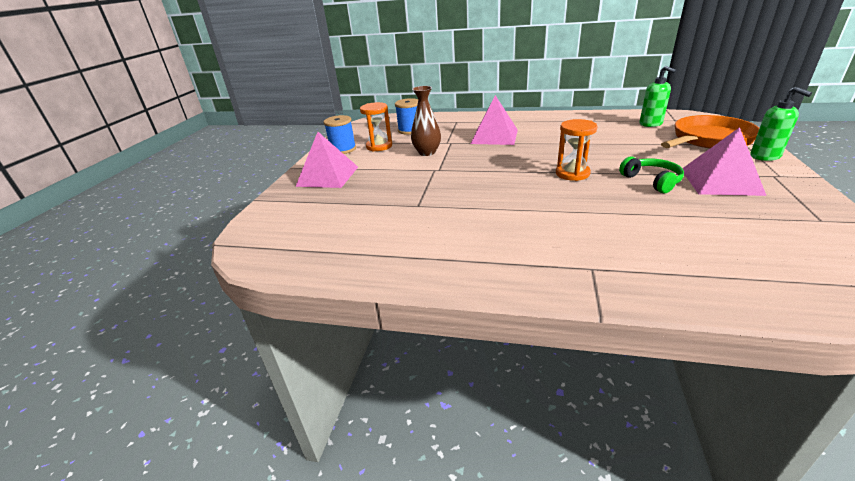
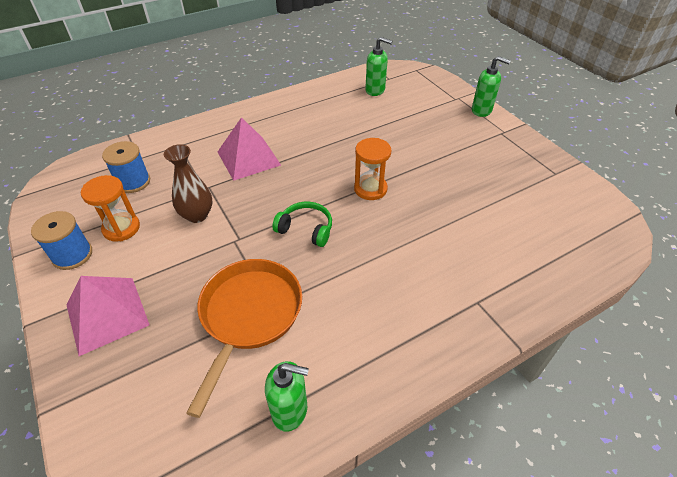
camera: 45 degrees left, 15 degrees up
green headphones [619,156,684,193] -> green headphones moved to [272,202,332,247]
orange pan [661,115,759,148] -> orange pan moved to [186,259,302,418]
pink pyramid [682,127,767,196] -> none
none -> green soap dispenser [265,361,309,432]

